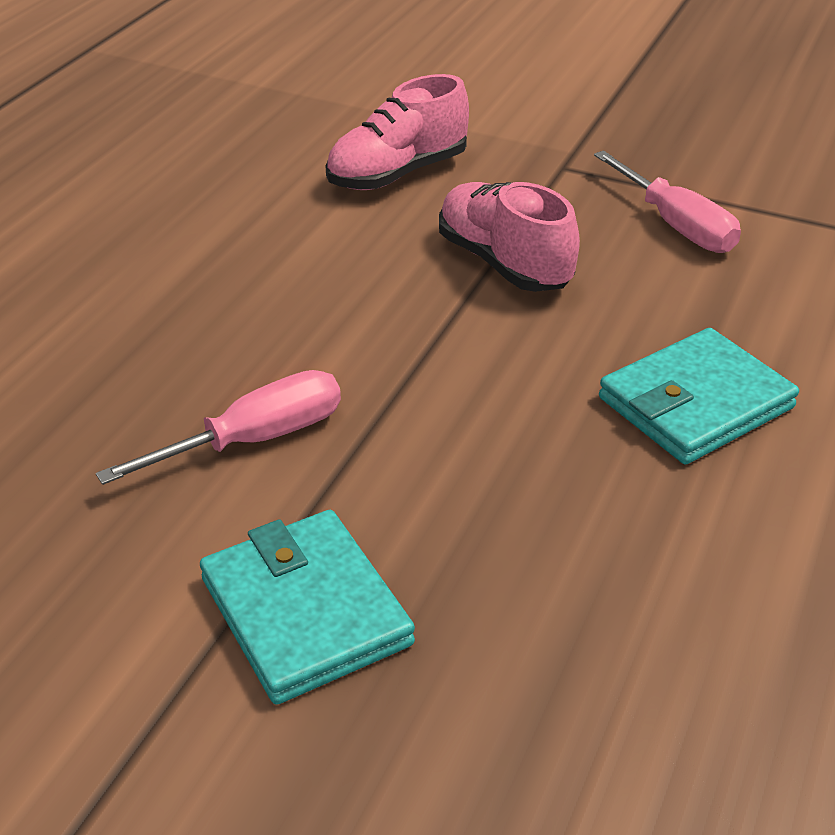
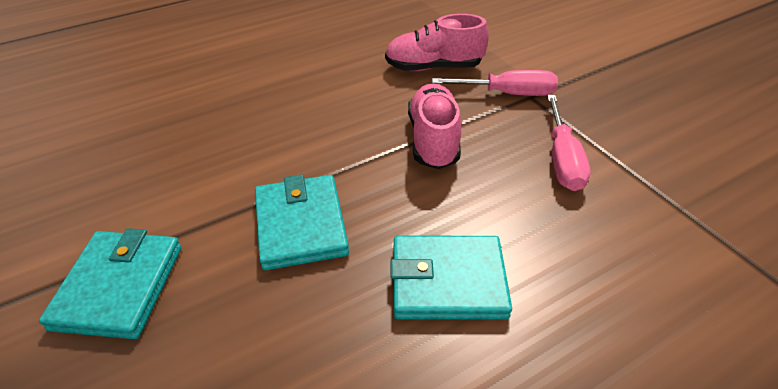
camera: 35 degrees right, 5 degrees up
pink screwdriver [96,370,341,485] -> pink screwdriver moved to [432,70,558,96]
none -> turquoise wallet [255,175,349,270]

